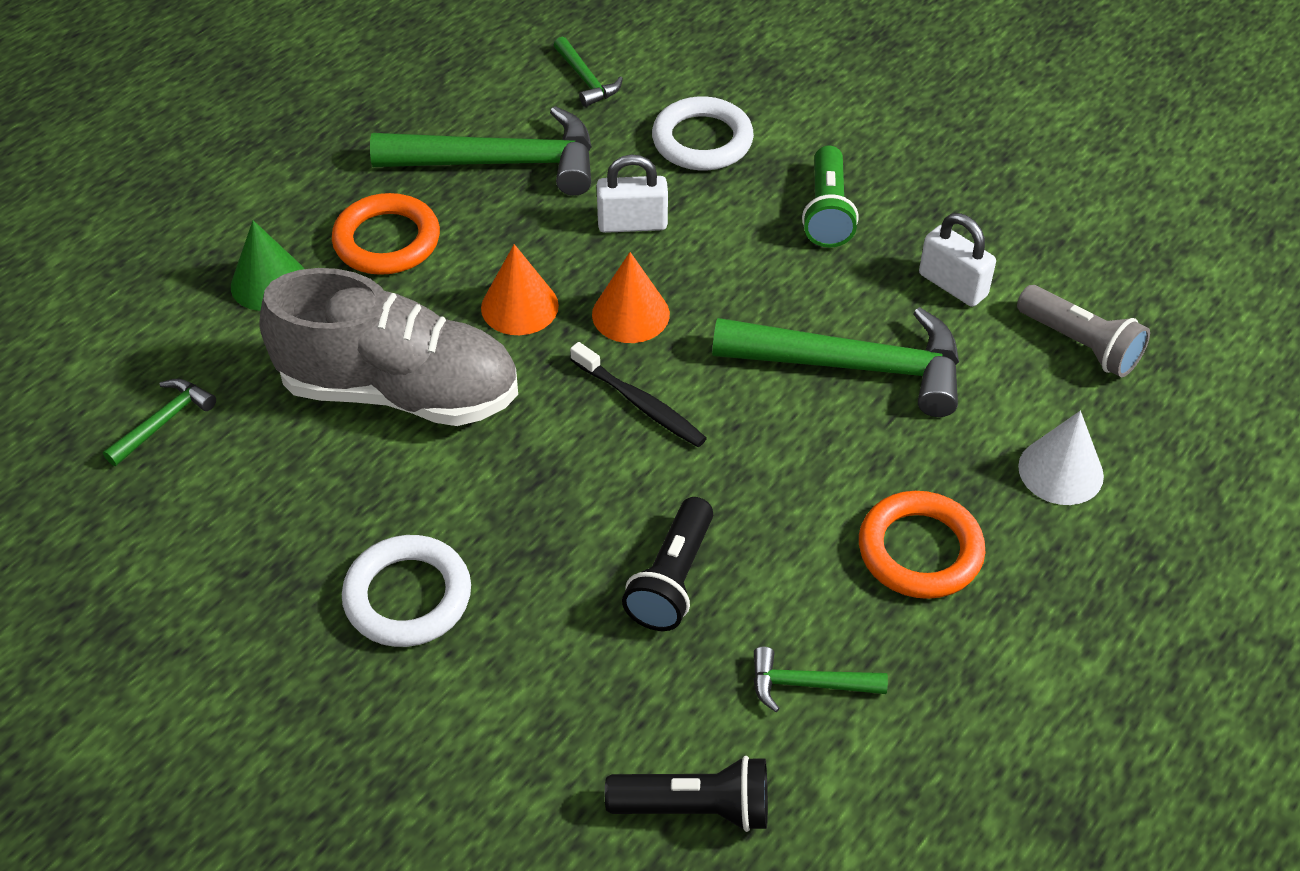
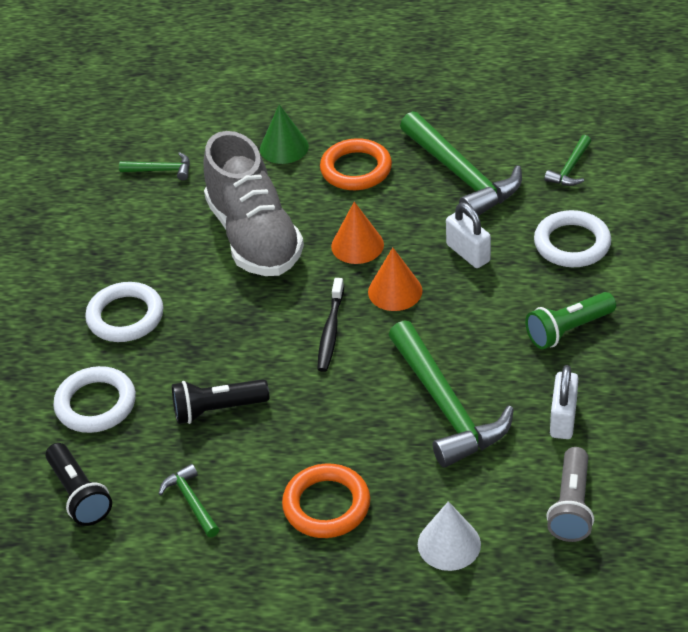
camera: 60 degrees right, 5 degrees down
none -> white ring [53,366,136,433]

